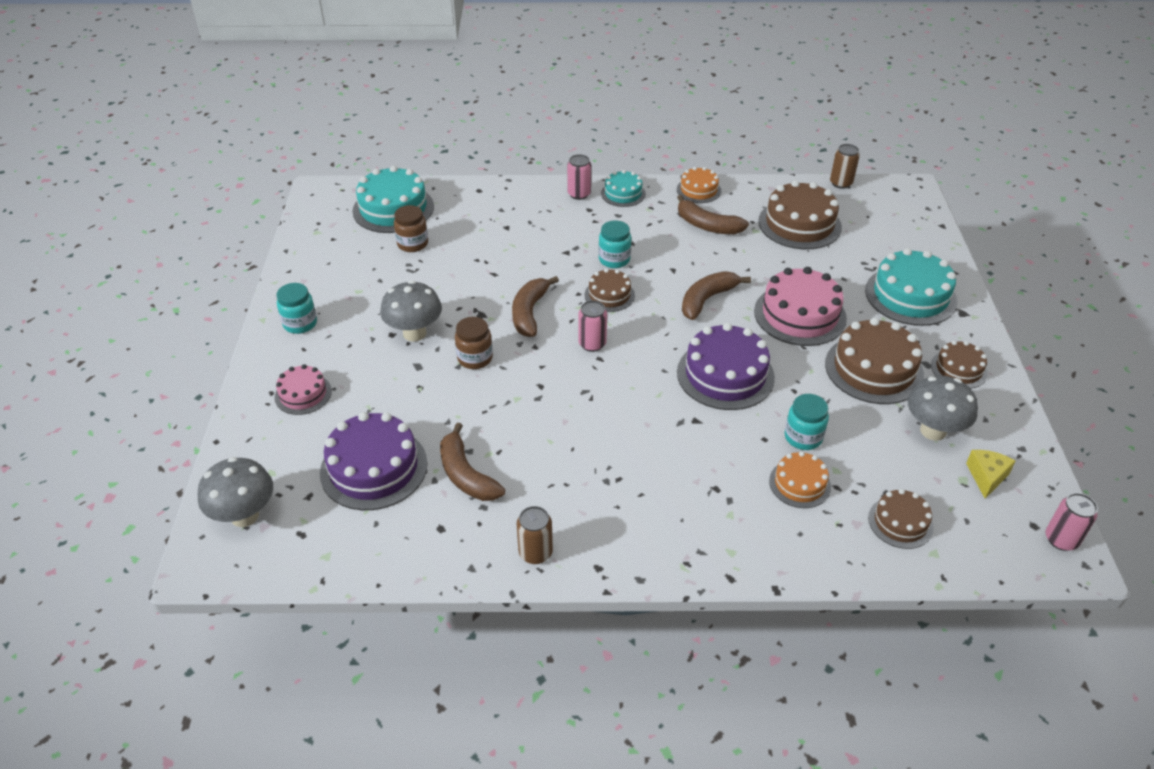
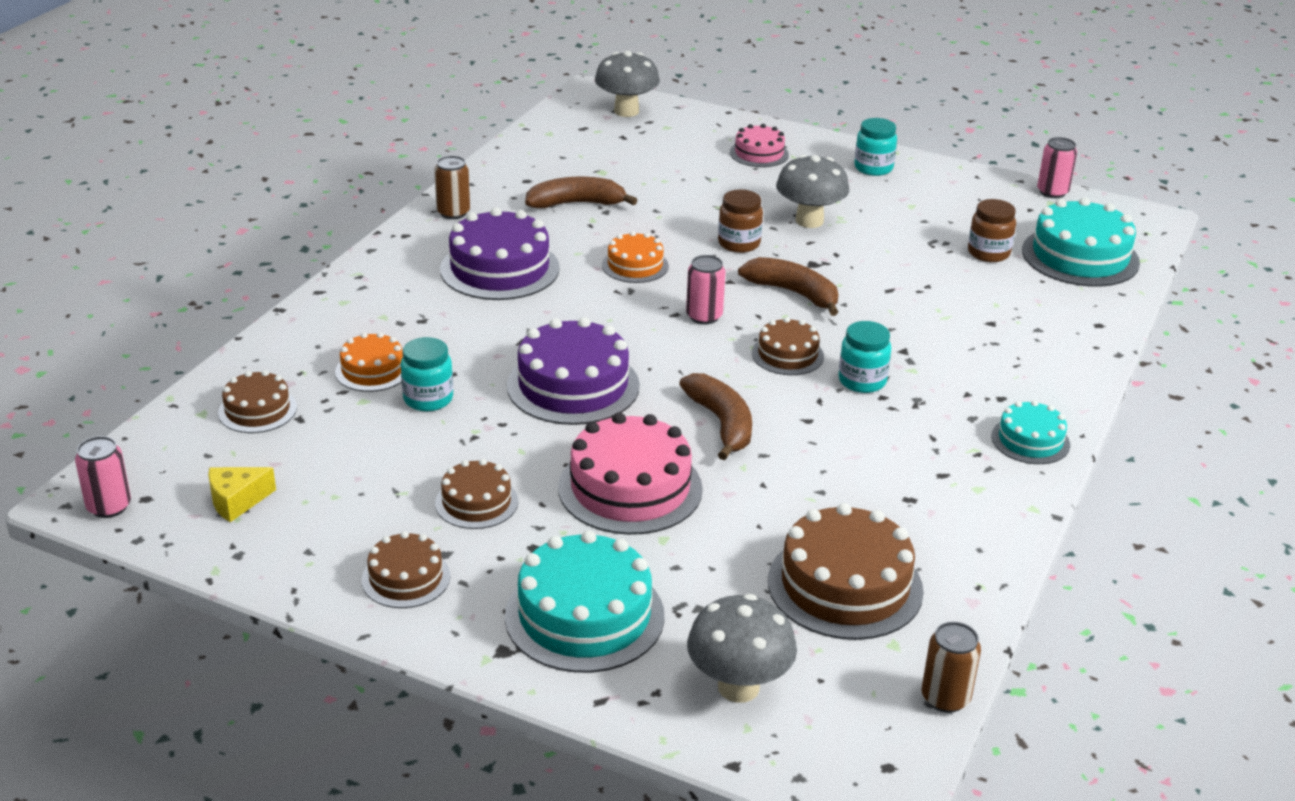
camera: 115 degrees right, 10 degrees down
purple cake [320,412,428,510] -> purple cake moved to [440,207,560,300]
pink can [567,154,591,200] -> pink can moved to [1037,137,1077,198]
orange cake [677,167,721,203] -> orange cake moved to [602,231,669,283]
brown banana [677,195,749,234] -> none
brown cake [825,318,924,404] -> brown cake [435,459,518,529], size x0.57
grey mushroom [908,376,978,441] -> grey mushroom moved to [687,594,797,703]
yellow cheese [966,450,1016,498] -> yellow cheese turned 105 degrees clockwise [208,467,276,522]

